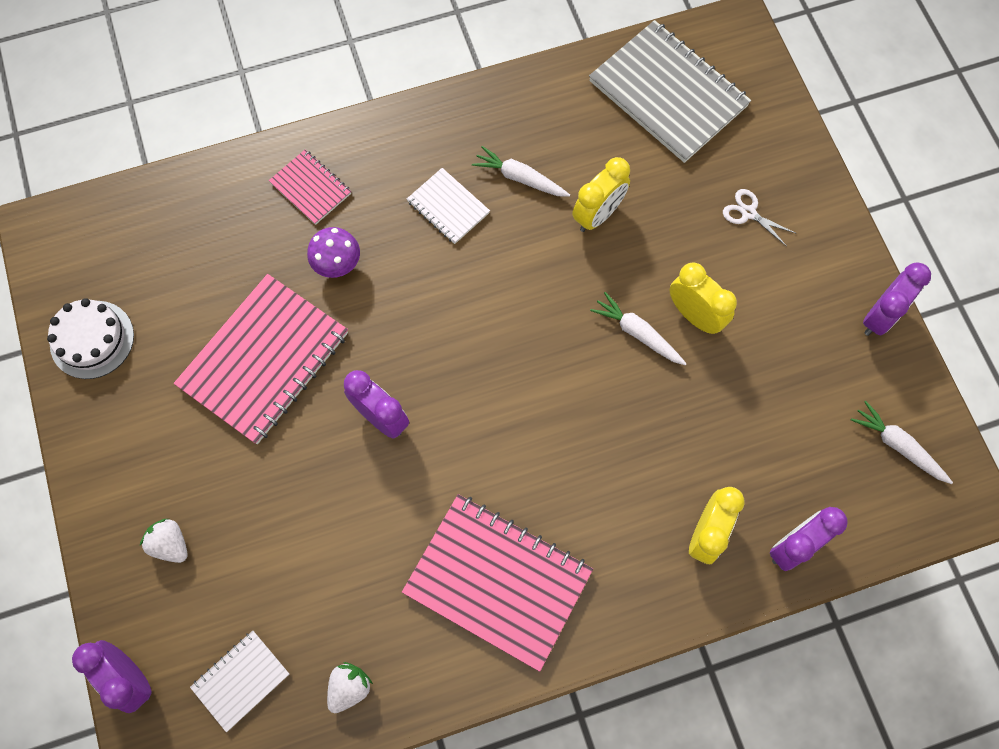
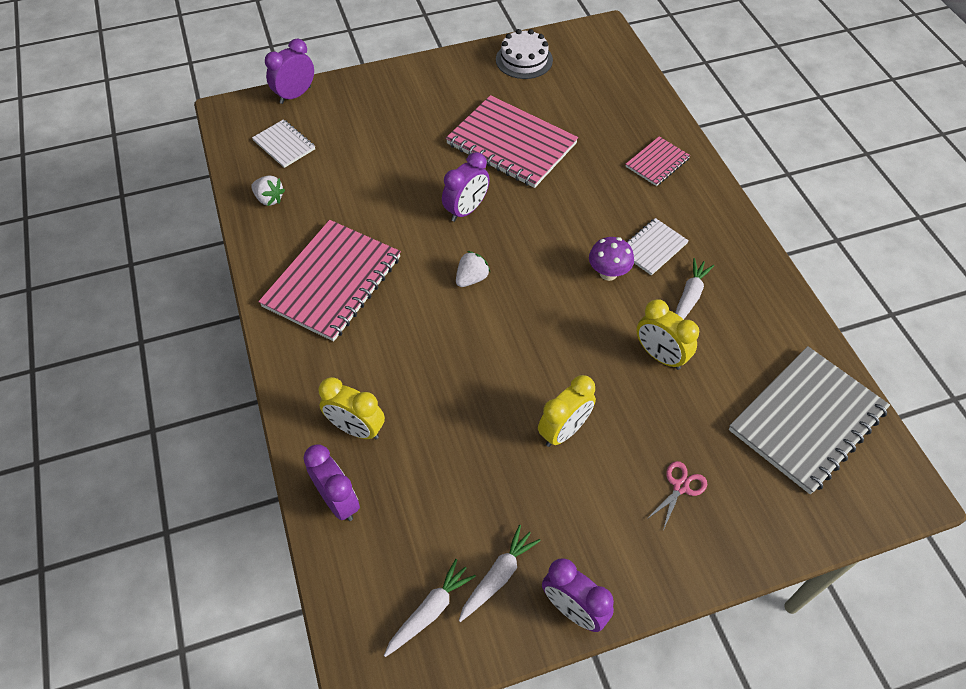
camera: 90 degrees right, 15 degrees down
white strawberry [140,519,188,563] -> white strawberry moved to [456,251,491,287]
purple mushroom [307,227,360,278] -> purple mushroom moved to [589,237,634,281]
white carrot [590,292,687,365] -> white carrot moved to [459,525,541,622]
white scissors [723,189,795,247] -> pink scissors [647,461,707,530]

